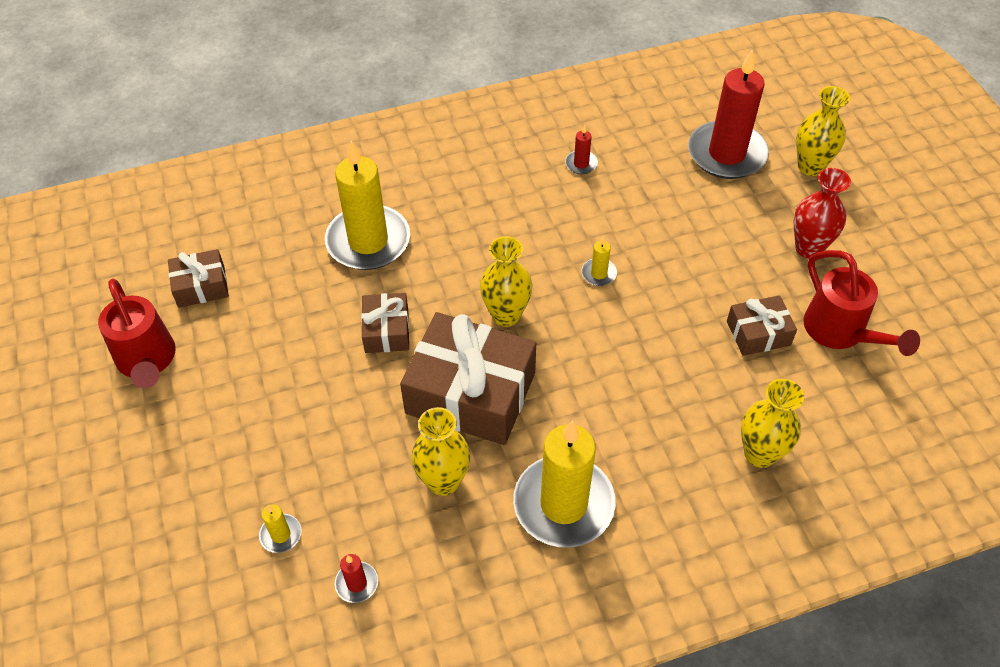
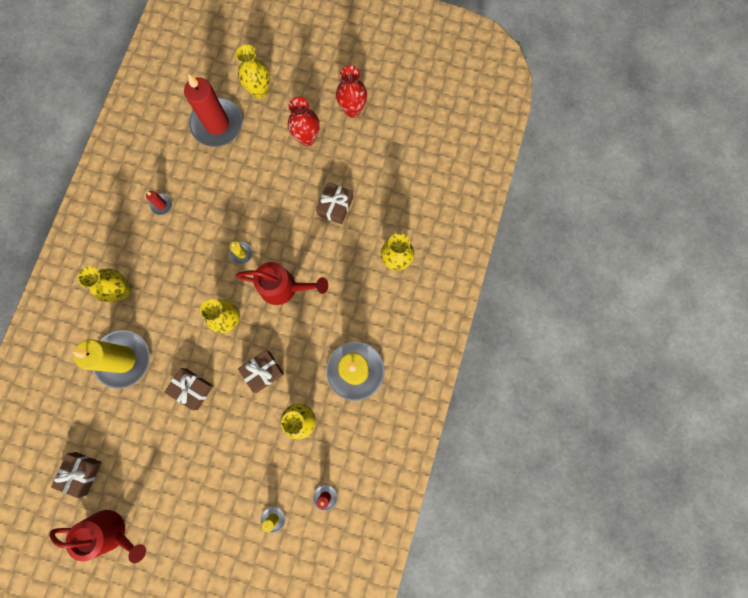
camera: 55 degrees left, 25 degrees up
brown gift [400,312,536,445] -> brown gift [238,350,284,393], size x0.51
red watering can [803,250,920,356] -> red watering can moved to [236,262,328,305]
none -> yellow vase [78,266,131,302]
none -> red vase [336,65,367,118]

